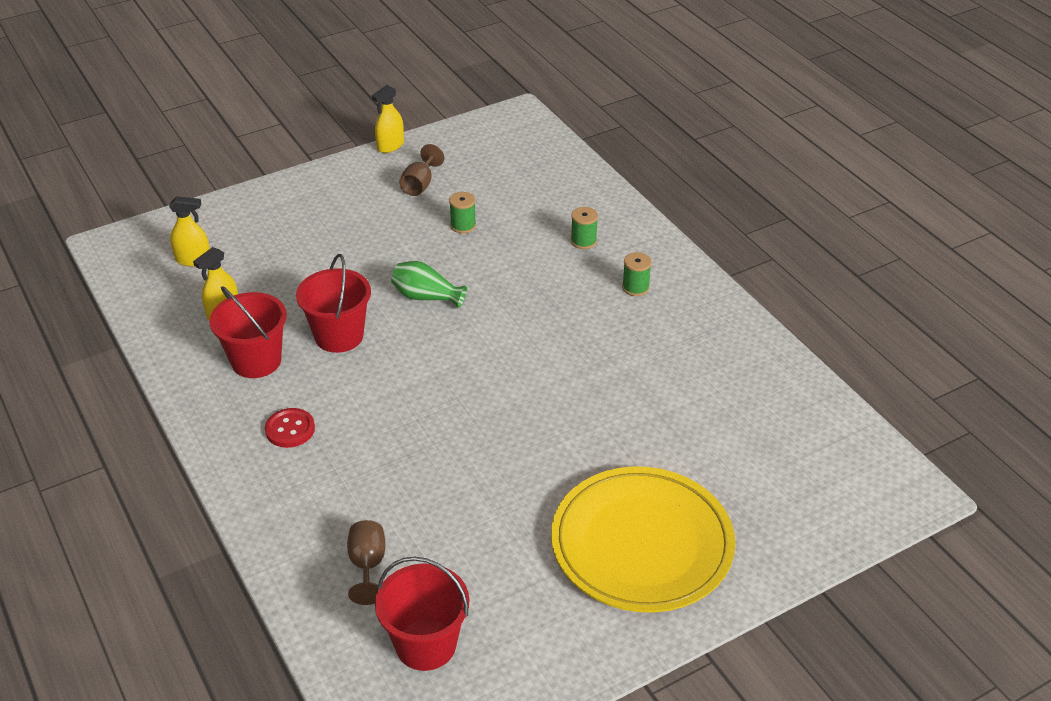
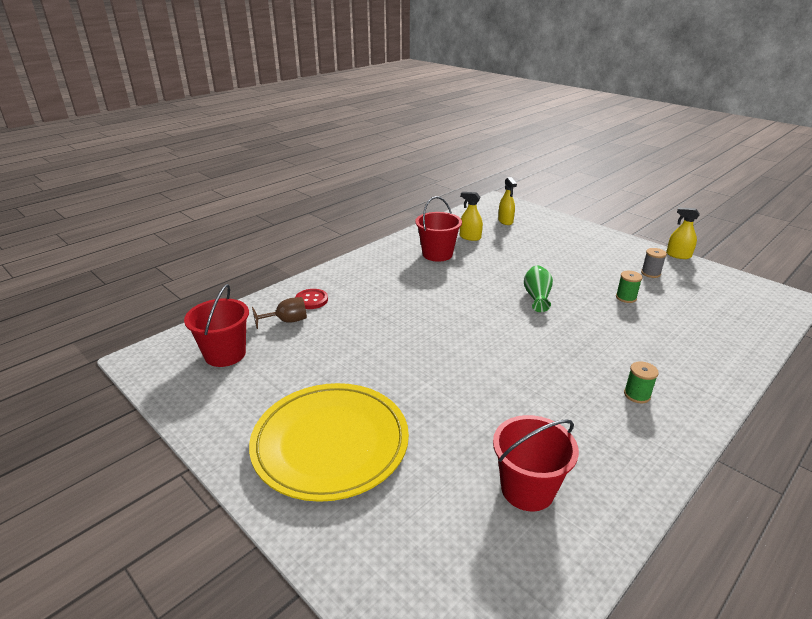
camera: 75 degrees right, 10 degrees down
red button [265,408,315,448] -> red button moved to [295,289,328,309]
red bucket [296,254,371,353] -> red bucket moved to [493,415,579,511]
brown goblet [399,144,444,196] -> grey spool [641,248,667,278]
green spool [571,207,598,249] -> none

